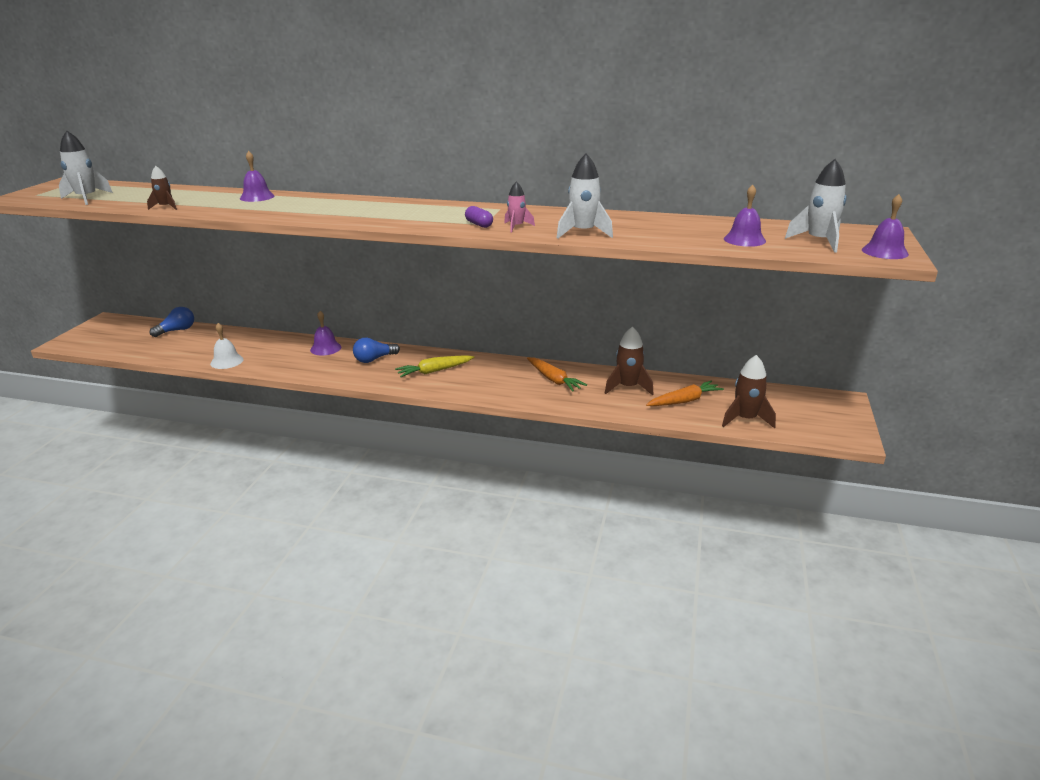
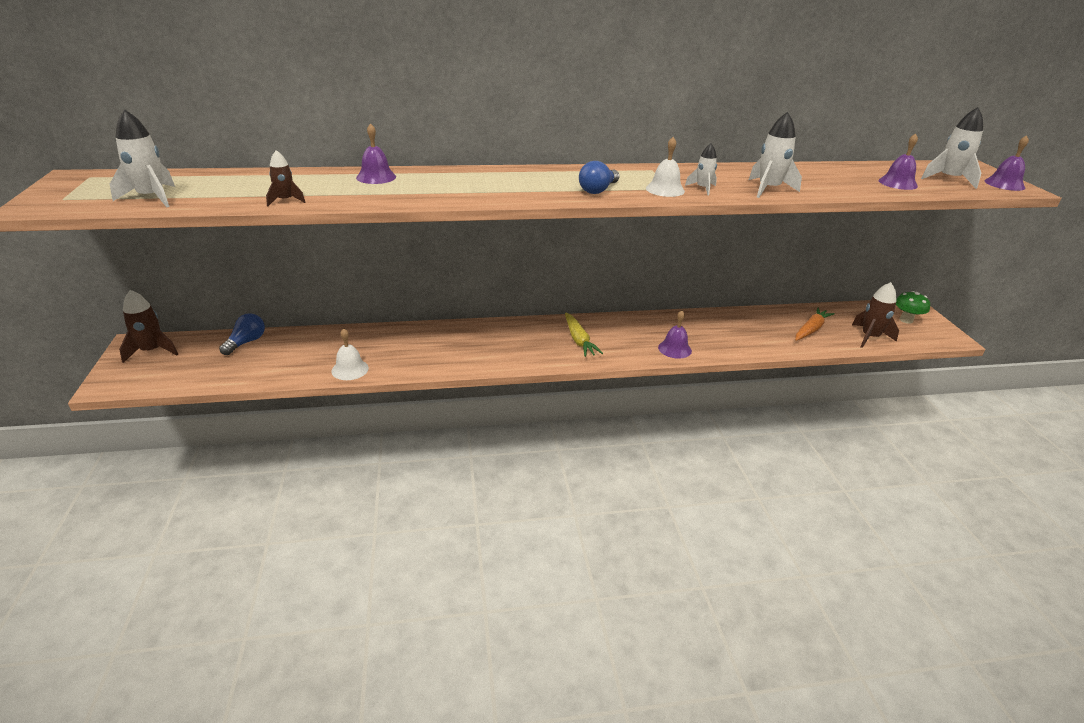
camera: 25 degrees left, 5 degrees up
purple bell [310,311,341,356] -> purple bell moved to [658,310,692,359]
blue light bulb [353,338,400,363] -> blue light bulb moved to [579,161,620,194]
yellow carrot [395,355,474,377] -> yellow carrot turned 60 degrees counterclockwise [565,313,603,357]
purple capsule [465,206,493,228] -> white bell [646,137,685,197]
pink rocket [504,181,535,233] -> white rocket [685,144,717,196]
orange carrot [527,357,587,392] -> none
brown rocket [605,326,654,395] -> brown rocket moved to [119,290,178,363]
none -> green mushroom [896,291,930,324]

